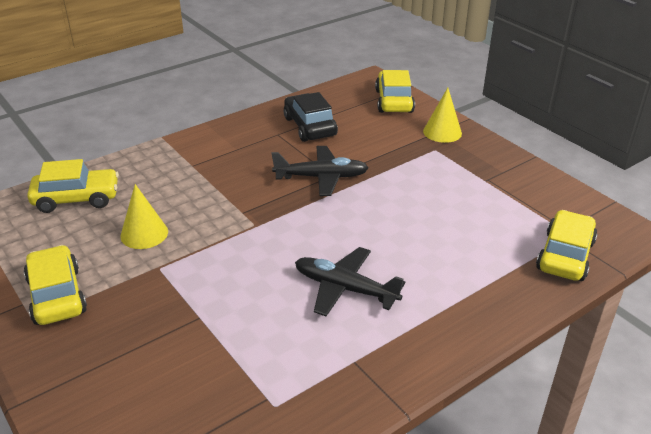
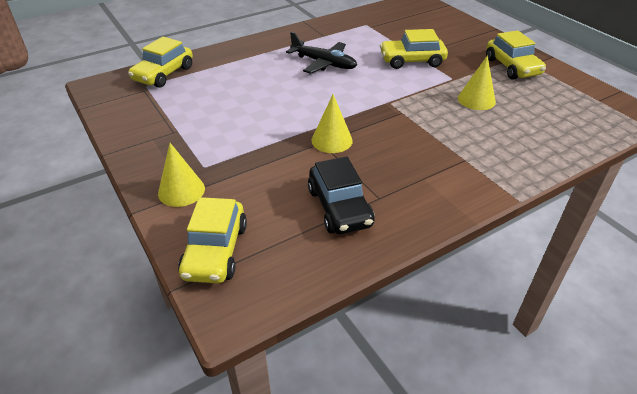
camera: 175 degrees left, 5 degrees up
yellow car [27,159,119,213] -> yellow car moved to [380,29,448,69]
black plane [272,146,369,196] -> yellow cone [311,94,353,153]

